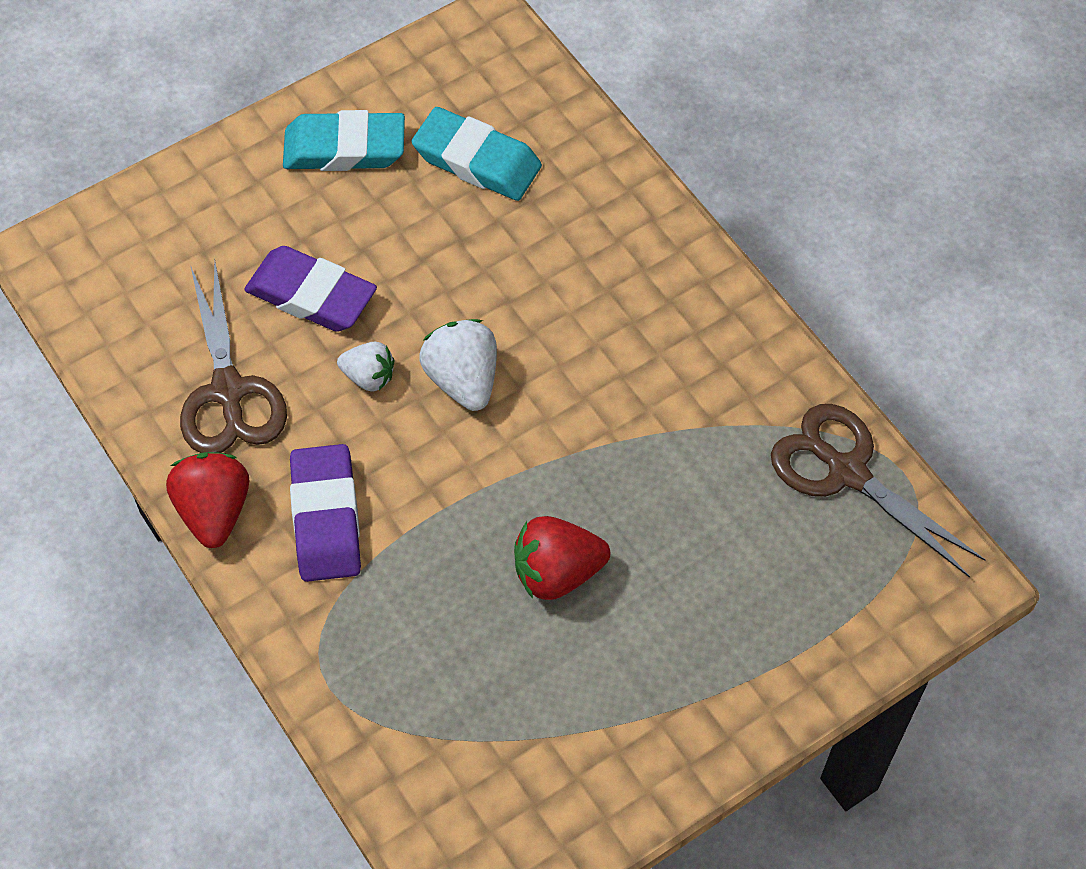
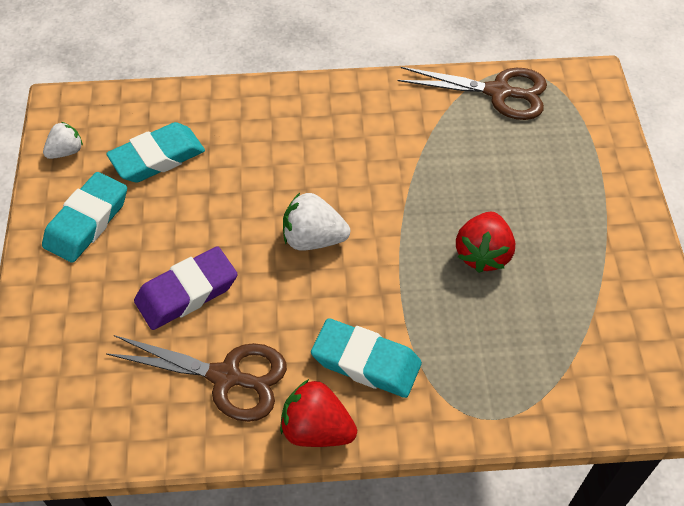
camera: 60 degrees left, 5 degrees down
purple eraser [290,444,361,582] -> turquoise eraser [311,318,422,398]
white strawberry [337,341,395,392] -> white strawberry moved to [43,122,83,159]
brown scissors [771,404,986,578] -> brown scissors turned 150 degrees counterclockwise [398,67,547,120]

